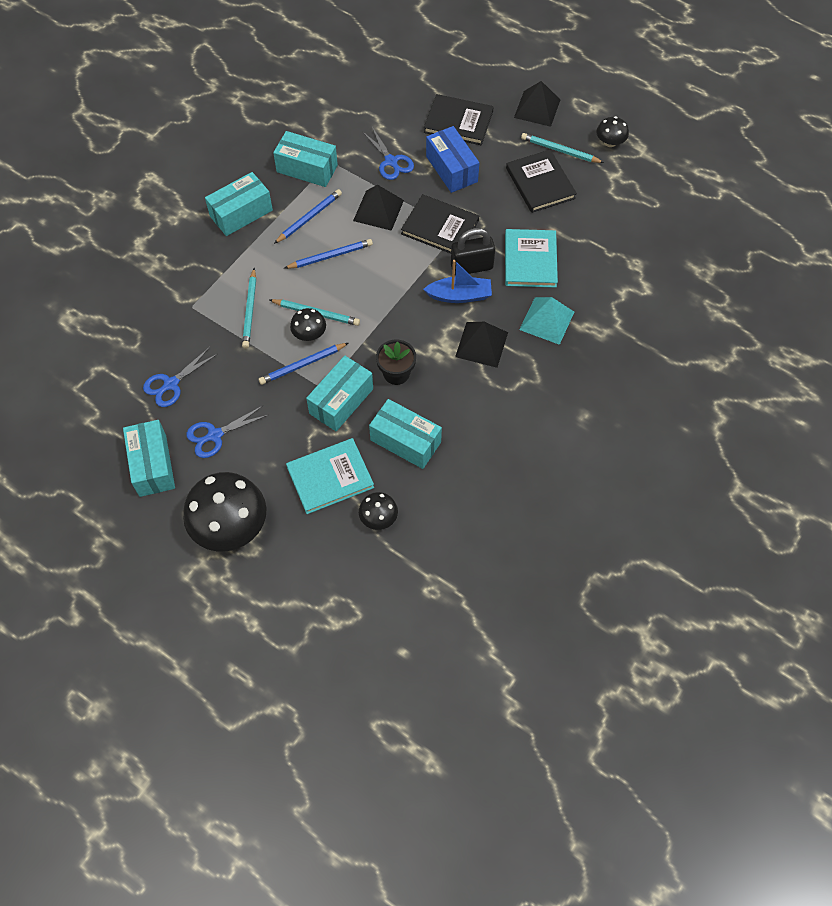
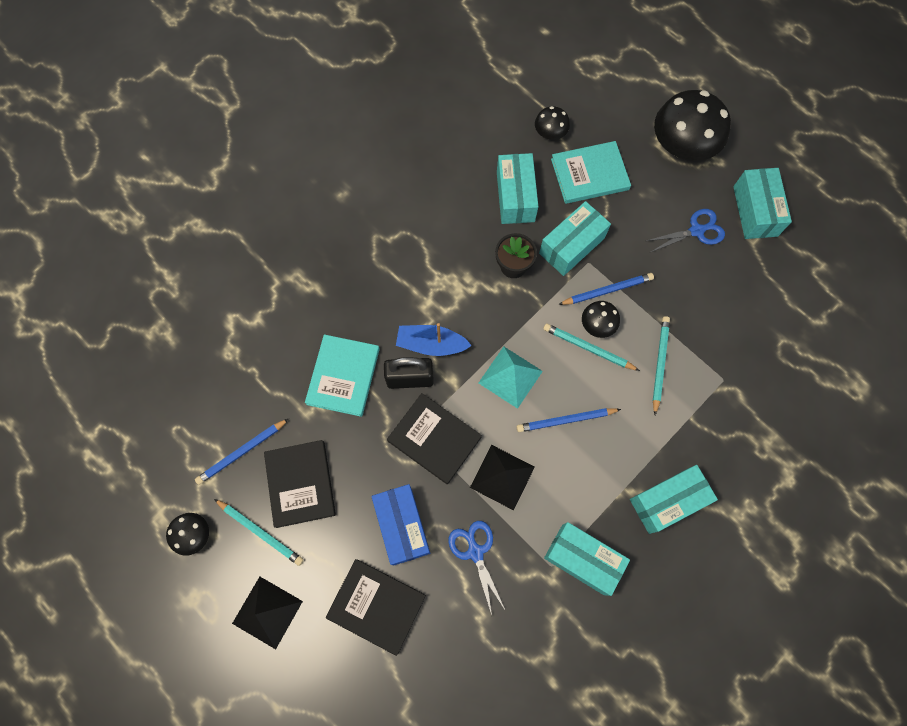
camera: 170 degrees left, 10 degrees up
blue scissors [143,347,218,407] -> none
blue pencil [274,189,342,244] -> blue pencil moved to [195,419,289,485]
turquoise box [369,399,442,469] -> turquoise box turned 45 degrees clockwise [497,153,538,224]
black pyramid [455,322,508,368] -> none
turquoise pyramid [519,297,574,345] -> turquoise pyramid moved to [479,346,543,409]

